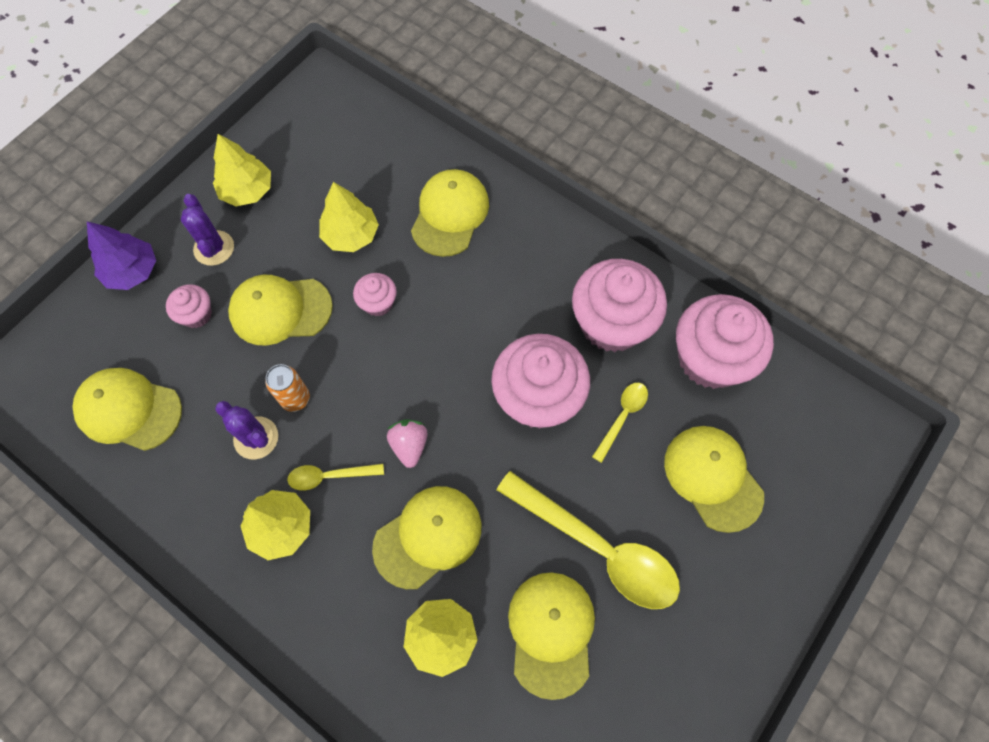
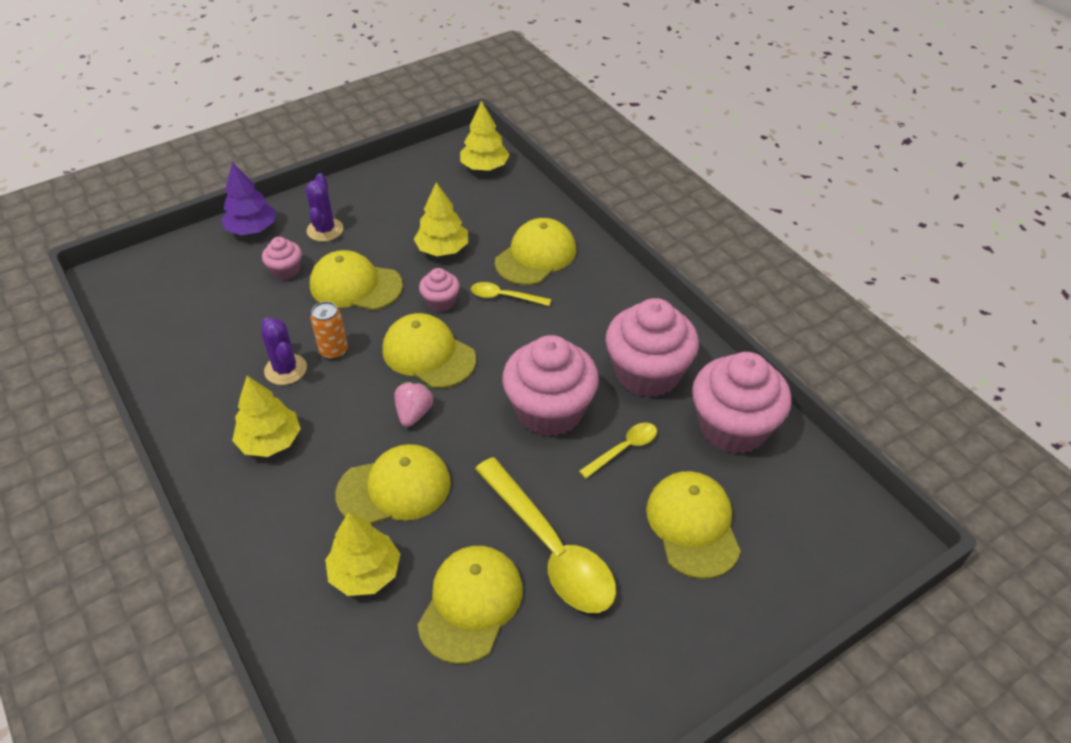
camera: 20 degrees right, 20 degrees down
yellow cap [72,368,182,451] -> yellow cap moved to [382,313,476,388]
yellow tree [213,134,271,206] -> yellow tree moved to [460,101,510,171]
yellow spoon [287,464,384,491] -> yellow spoon moved to [471,282,551,306]

